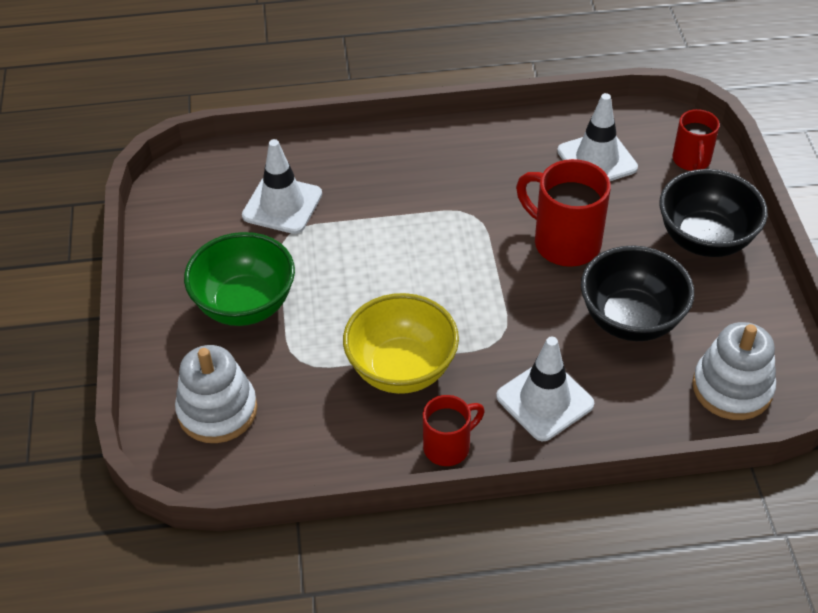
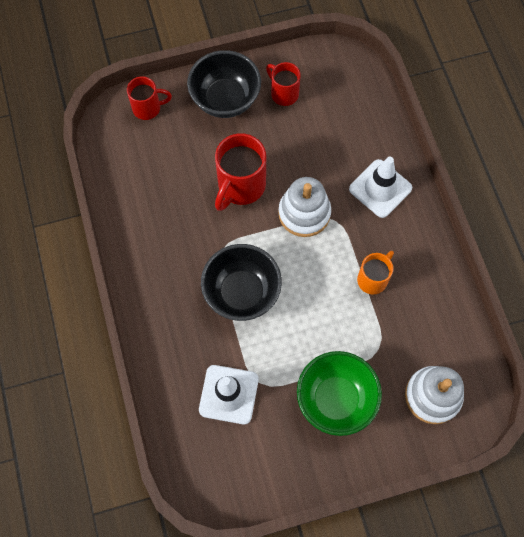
camera: 100 degrees left, 20 degrees up
yellow bowl [343,293,459,394] -> orange mug [357,251,394,294]
red mug [423,395,485,466] -> red mug moved to [266,62,301,106]
white traffic cone [557,93,638,181] -> none
black bowl [581,245,694,341] -> black bowl moved to [201,244,282,321]
white stacking toy [692,322,776,420] -> white stacking toy moved to [278,177,331,237]

